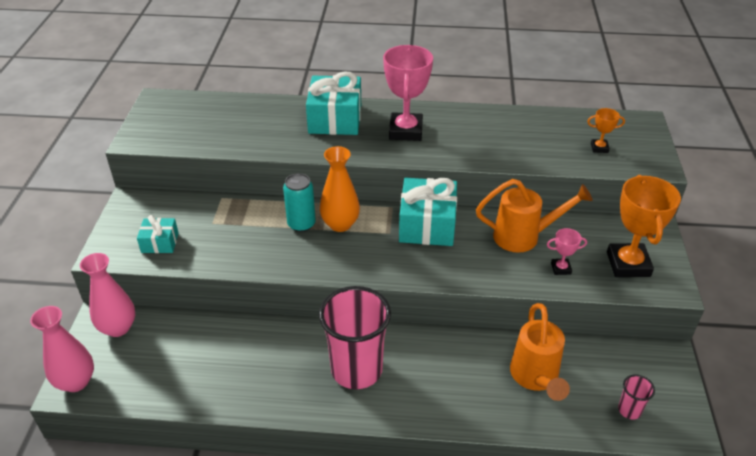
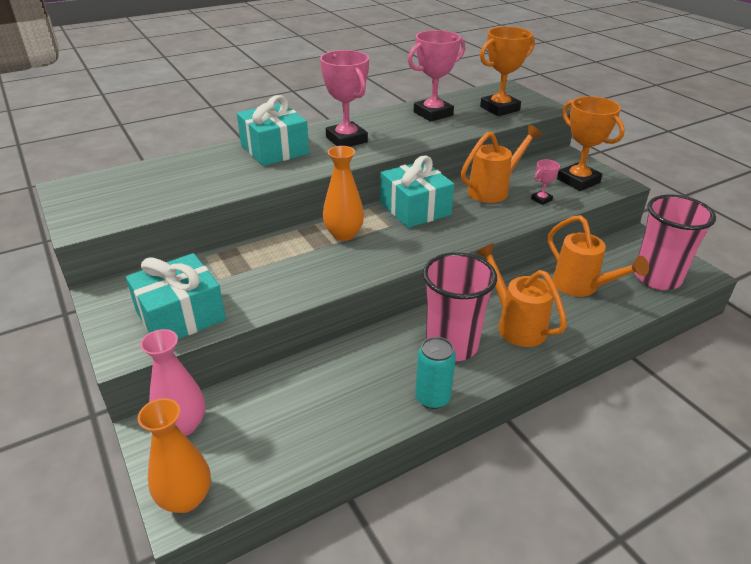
camera: 35 degrees left, 5 degrees down
pink vase [30,306,94,392] -> orange vase [138,398,211,513]
turquoise gift [137,215,178,253] -> turquoise gift [126,253,226,339], size x1.85
turquoise can [283,173,316,232] -> turquoise can moved to [415,337,456,409]
orange trophy [587,108,625,153] -> orange trophy [480,27,535,116], size x2.13
pink cup [618,374,655,420] -> pink cup [634,195,716,290], size x2.33
none -> pink trophy [408,30,465,122]
none -> orange watering can [476,243,567,347]

